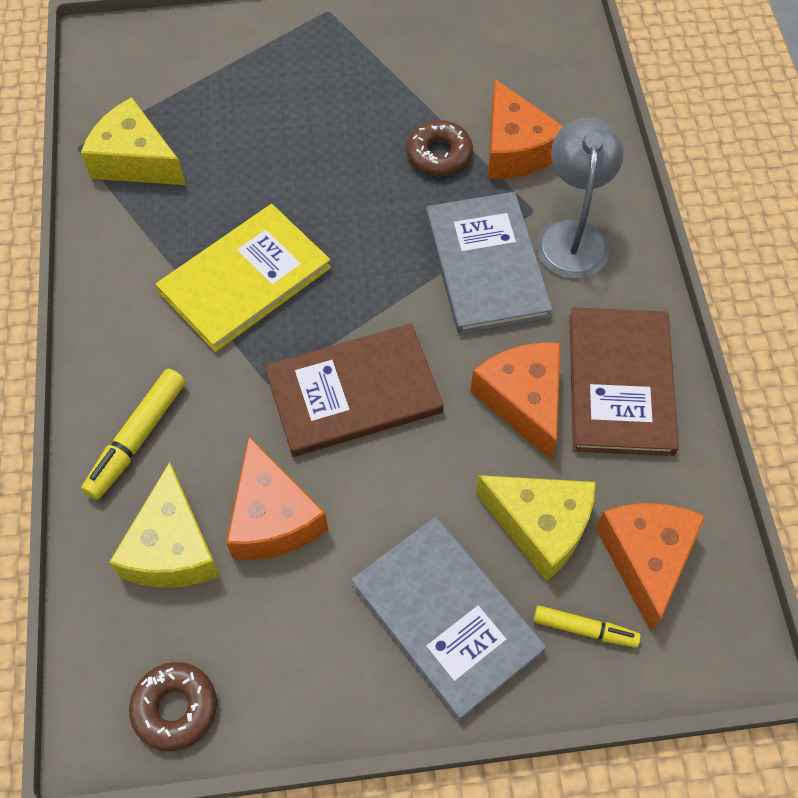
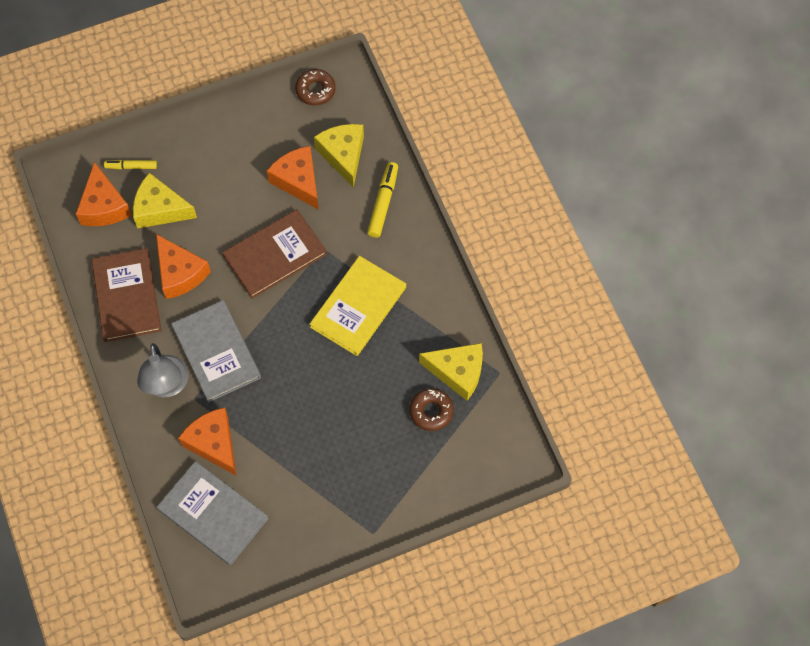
camera: 165 degrees right, 5 degrees up
grey book [351,517,546,721] -> grey book moved to [157,461,269,565]
brown donut [406,120,473,176] -> brown donut moved to [409,388,454,431]

